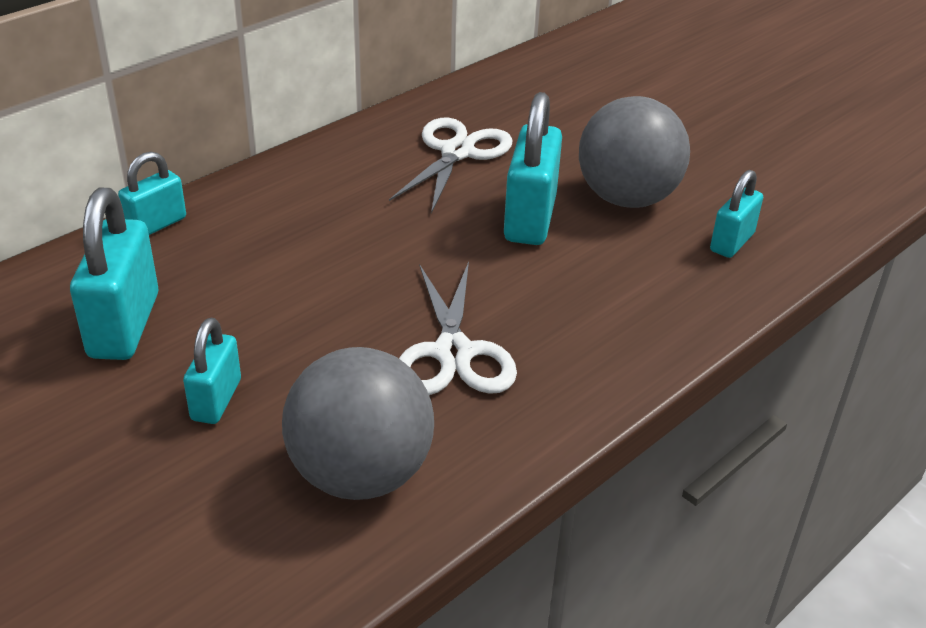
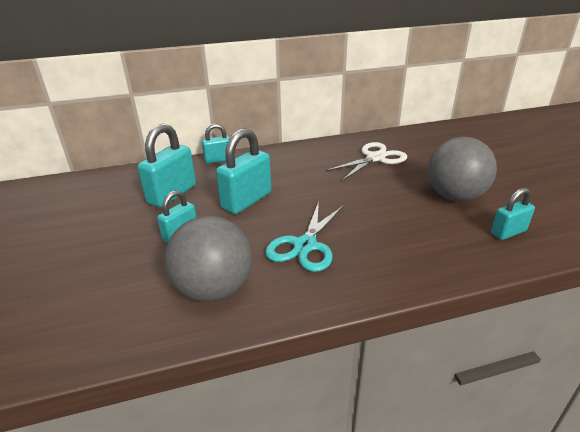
camera: 30 degrees right, 5 degrees down
white scissors [399,261,517,395] -> turquoise scissors [265,201,344,272]
turquoise padlock [504,92,562,245] -> turquoise padlock moved to [216,128,271,214]

